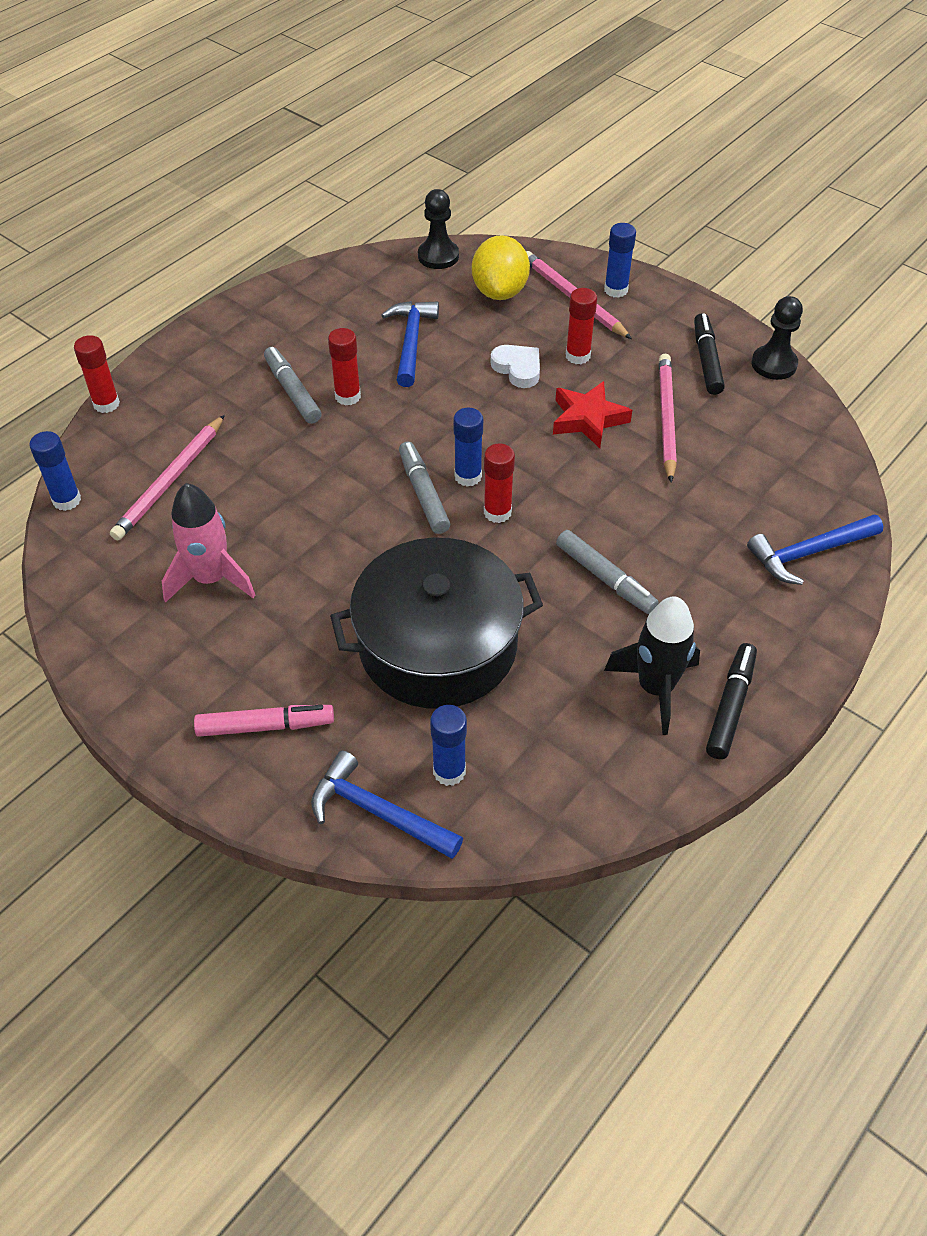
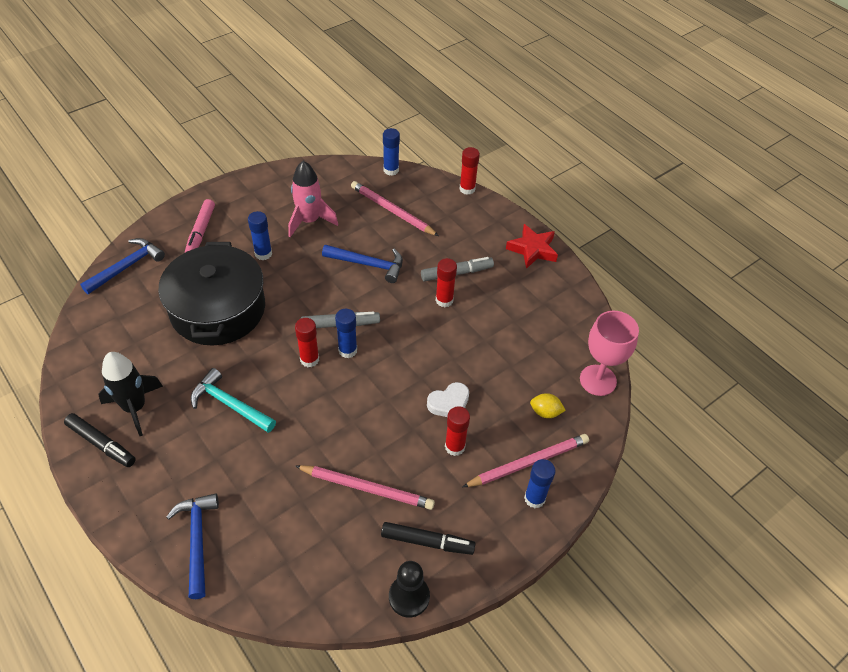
camera: 100 degrees right, 0 degrees up
blue hammer [382,301,439,387] -> blue hammer moved to [322,245,403,283]
black pawn [418,189,459,269] -> pink goblet [580,311,639,396]
blue glue stick [430,705,467,786] -> blue glue stick moved to [248,211,272,260]
yellow lemon [472,235,530,300] -> yellow lemon [530,393,566,418], size x0.52
red star [553,381,632,448] -> red star moved to [506,224,558,269]
grey marker [556,530,659,614] -> turquoise hammer [191,368,276,433]

